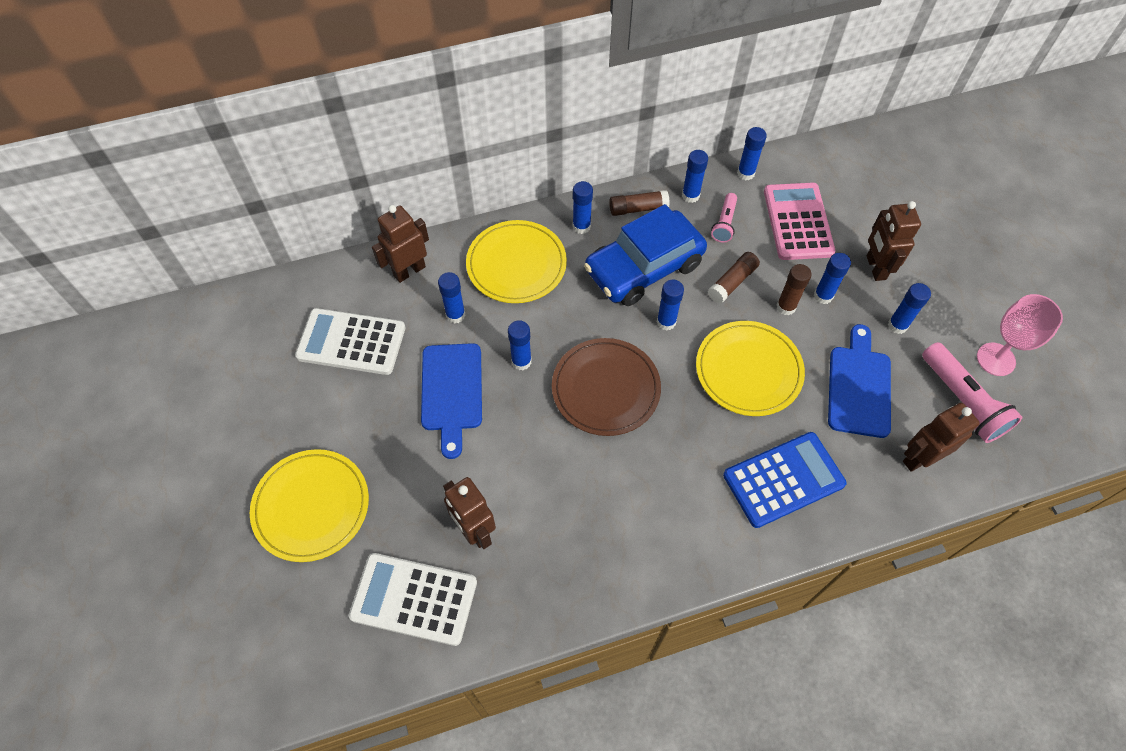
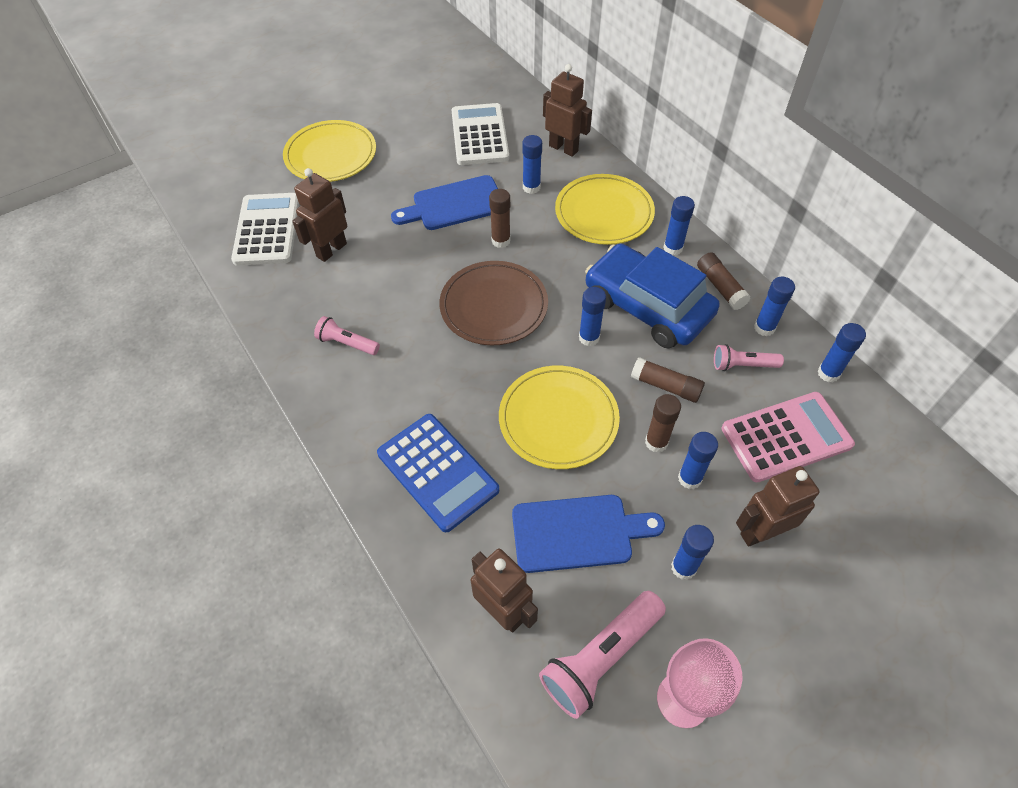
camera: 75 degrees right, 5 degrees down
blue glue stick [508,320,532,370] -> brown glue stick [489,189,511,248]
none -> pink flashlight [314,316,380,355]

